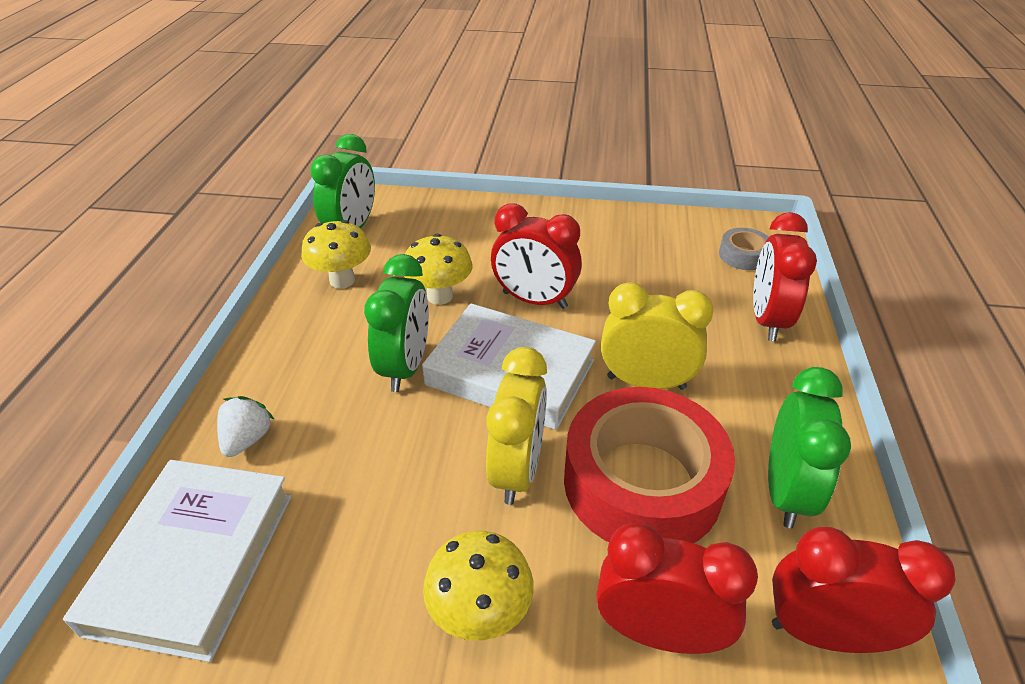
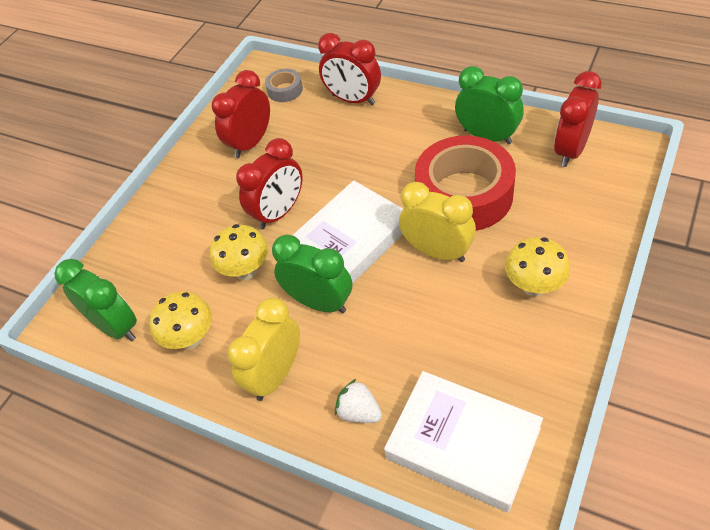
camera: 65 degrees left, 10 degrees up
red clock [596,523,758,654] -> red clock moved to [212,70,270,158]
yellow clock [601,282,714,390] -> yellow clock moved to [228,297,300,401]

